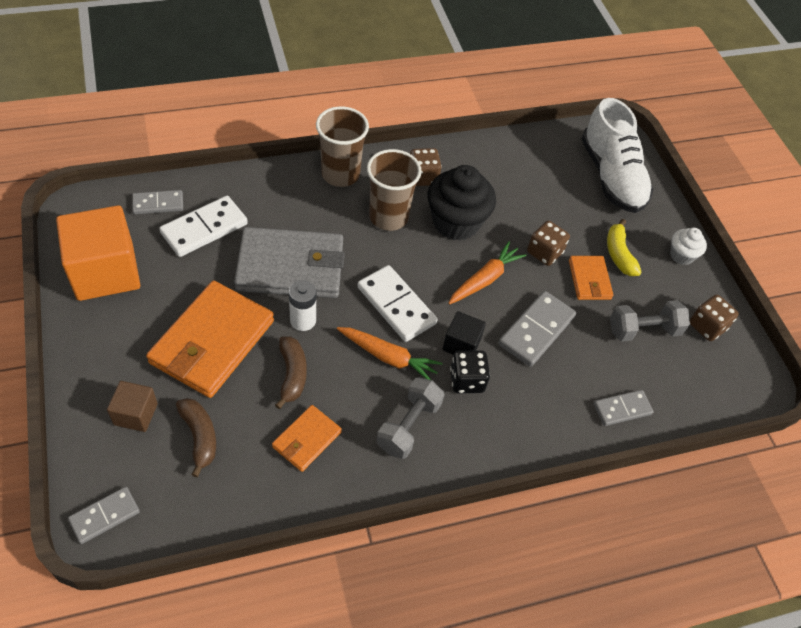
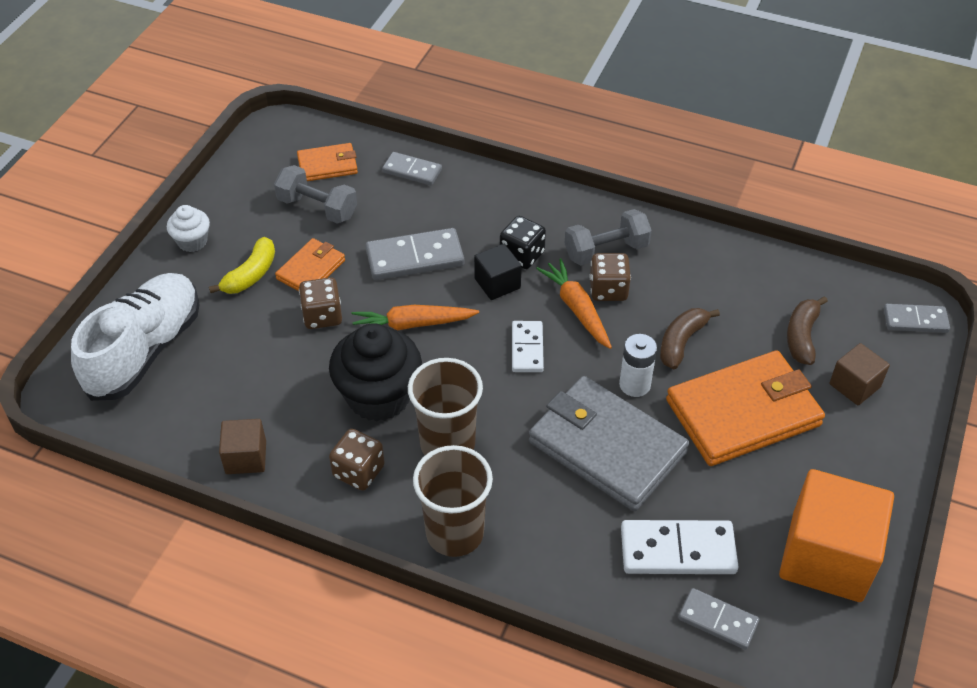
camera: 135 degrees left, 5 degrees down
orange wallet [272,405,342,472] -> orange wallet moved to [297,143,358,181]
white domino [357,265,437,342] -> white domino [512,321,544,372], size x0.63
brown dice [690,295,739,341] -> brown dice moved to [589,253,631,301]
none -> brown cube [219,419,266,474]

